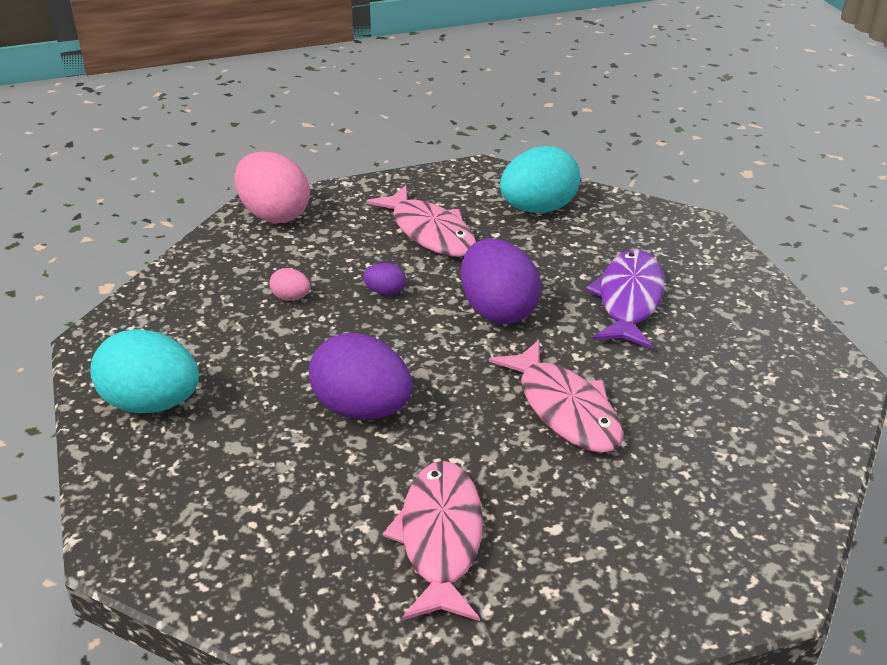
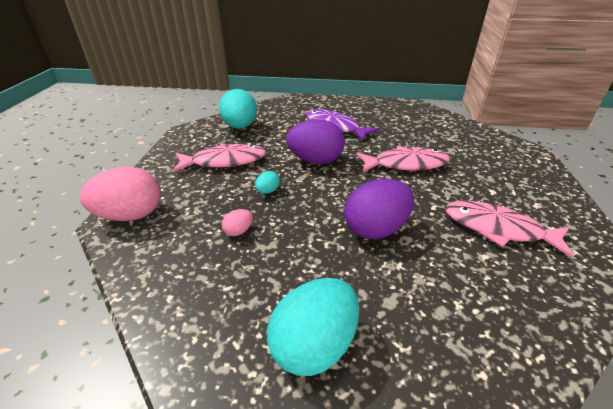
camera: 65 degrees left, 0 degrees up
purple egg [363,263,406,296] -> turquoise egg [255,171,280,194]

